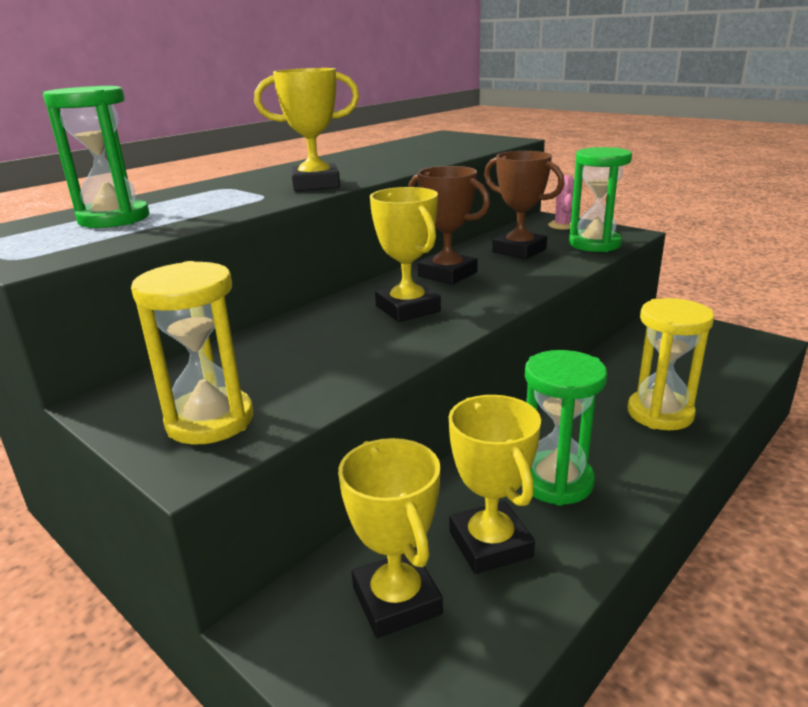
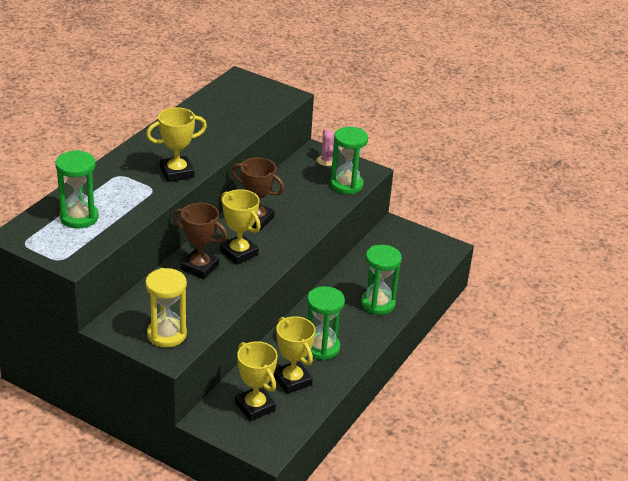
camera: 15 degrees left, 10 degrees up
brown trophy [484,151,565,259] -> brown trophy moved to [173,203,227,279]
yellow hourglass [627,298,714,430] -> green hourglass [361,245,402,315]

